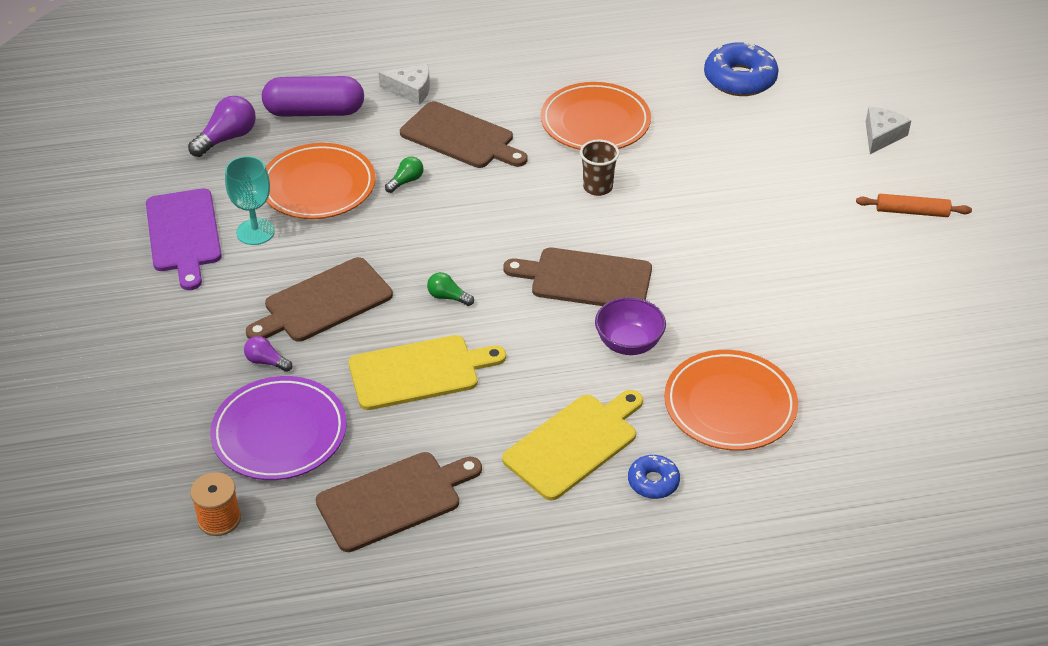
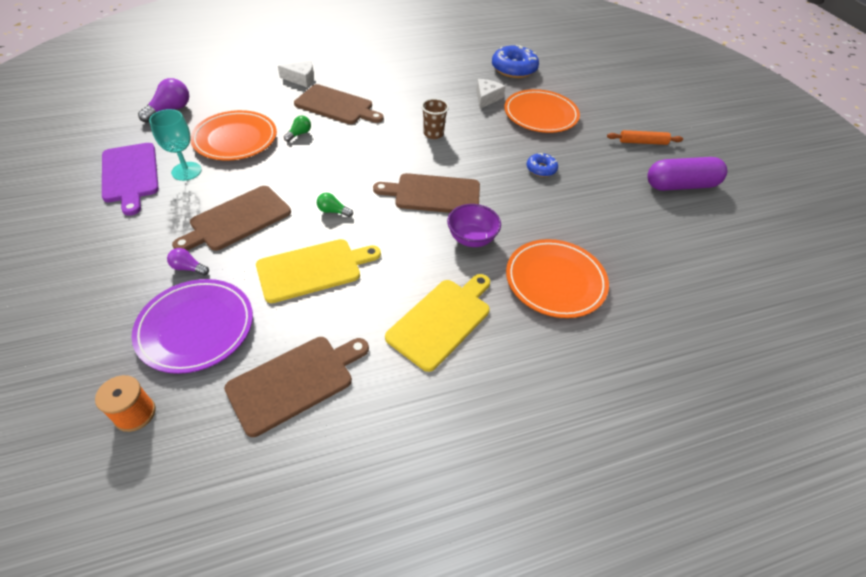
camera: 10 degrees left, 5 degrees up
purple capsule [262,76,364,117] -> purple capsule moved to [648,157,727,191]
orange plate [541,82,651,150] -> orange plate moved to [504,89,580,133]
blue donut [628,455,680,499] -> blue donut moved to [527,153,558,177]
white cheese [866,107,911,154] -> white cheese moved to [476,79,506,109]

